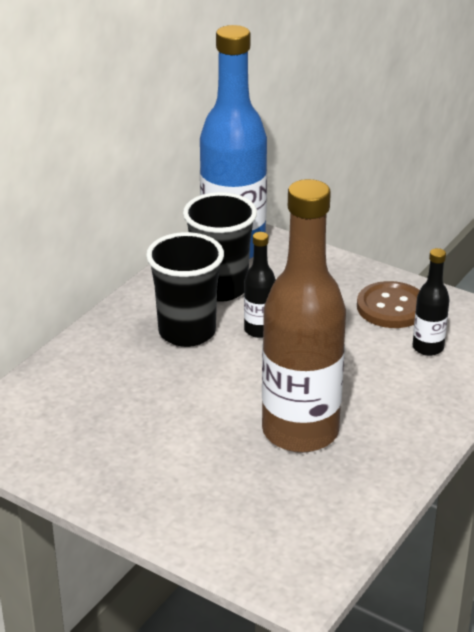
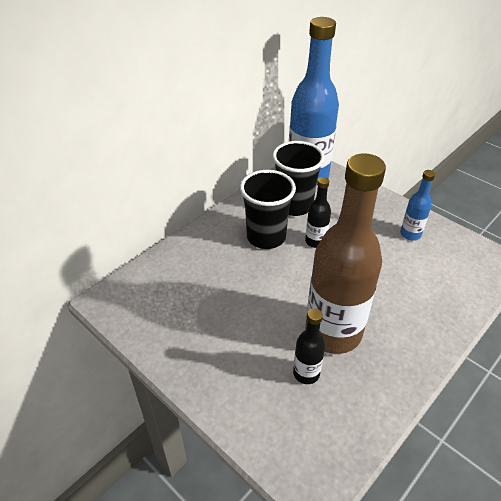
camera: 10 degrees right, 10 degrees up
brown button [357,281,420,328] -> blue bottle [400,170,435,240]
black bottle [413,248,449,356] -> black bottle moved to [293,309,325,384]

